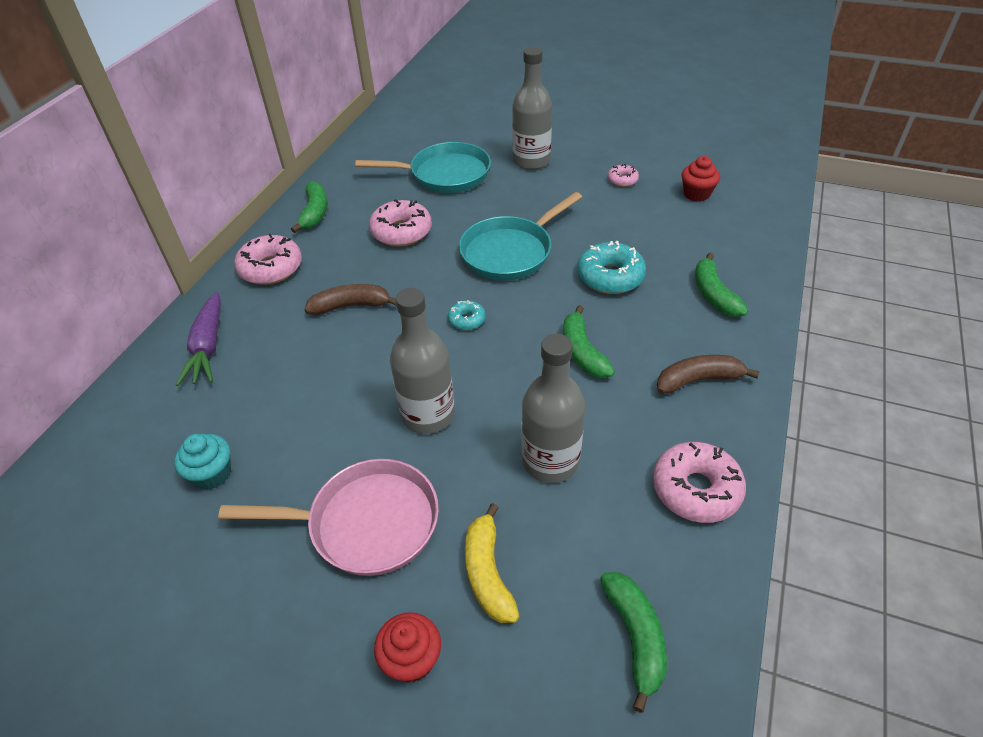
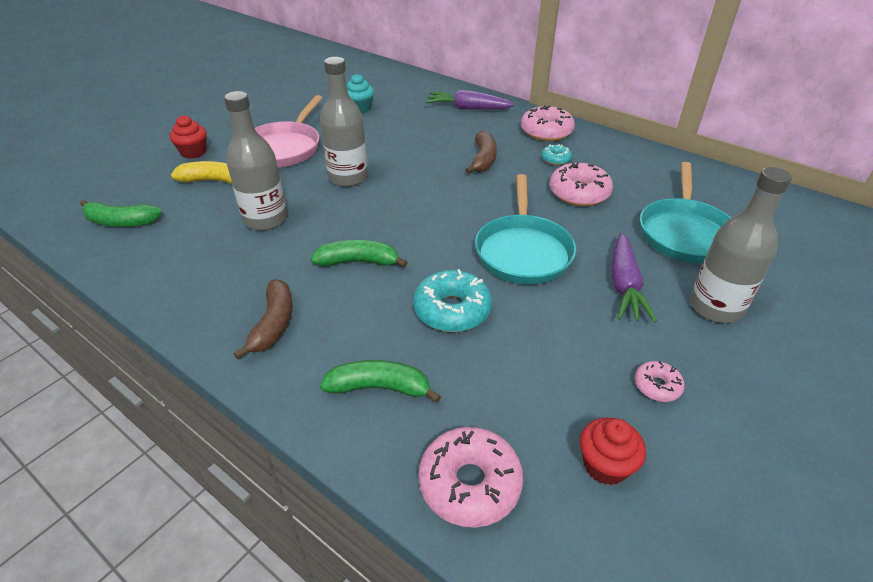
camera: 105 degrees right, 5 degrees down
green banana [291,181,327,233] -> none
turquoise donut [448,300,486,330] -> turquoise donut moved to [541,144,572,165]
turquoise pan [459,192,582,281] -> turquoise pan turned 150 degrees counterclockwise [475,174,577,284]
pink donut [653,442,746,523] -> pink donut moved to [418,427,523,528]
none -> purple carrot [611,233,657,322]

